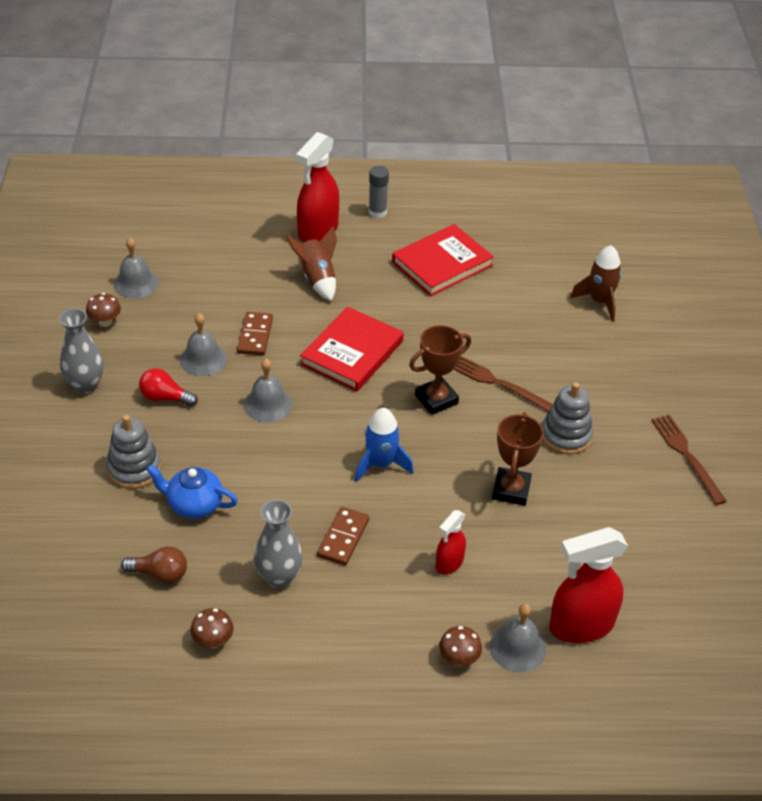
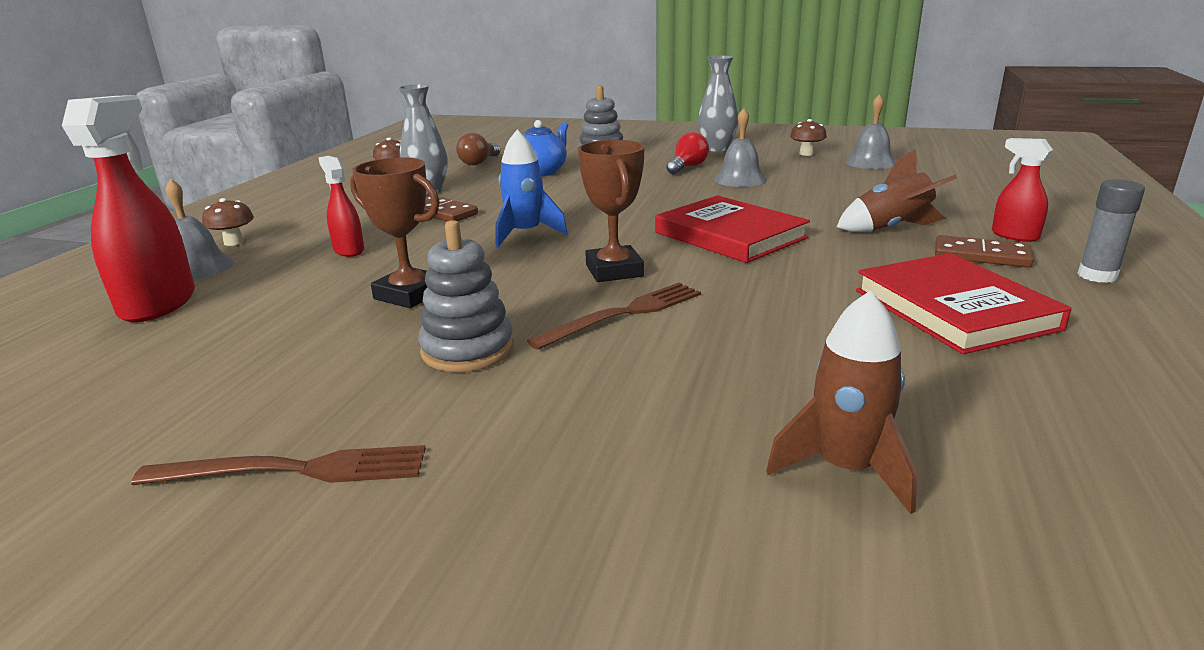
camera: 110 degrees right, 20 degrees down
brown domino [237,312,273,356] -> brown domino moved to [935,235,1034,268]
grey bell [244,359,292,422] -> none
red spray bottle [296,132,339,242] -> red spray bottle [992,138,1053,242], size x0.54

